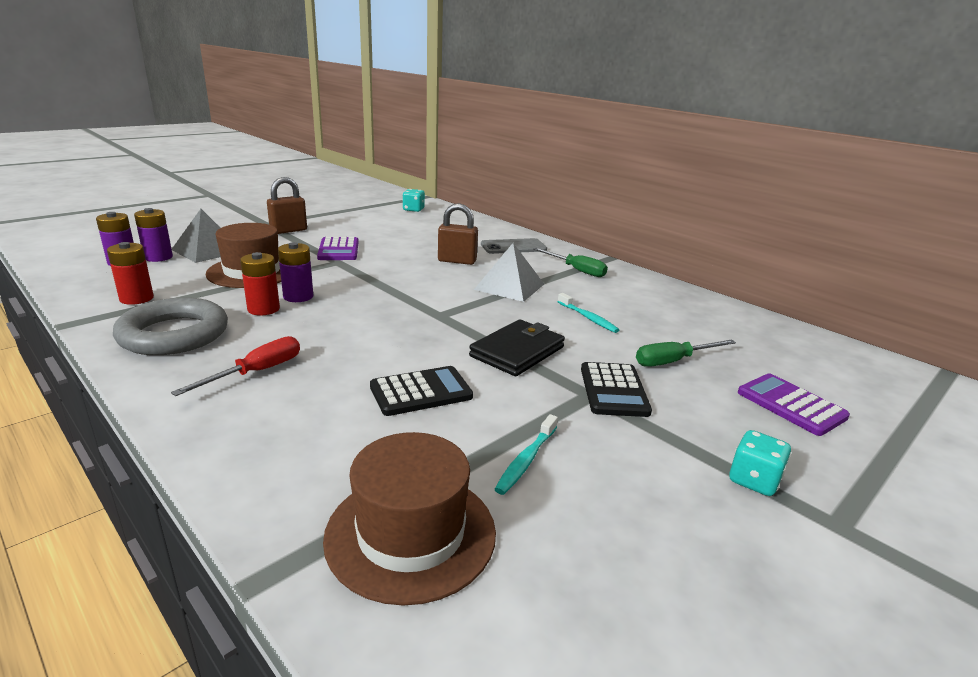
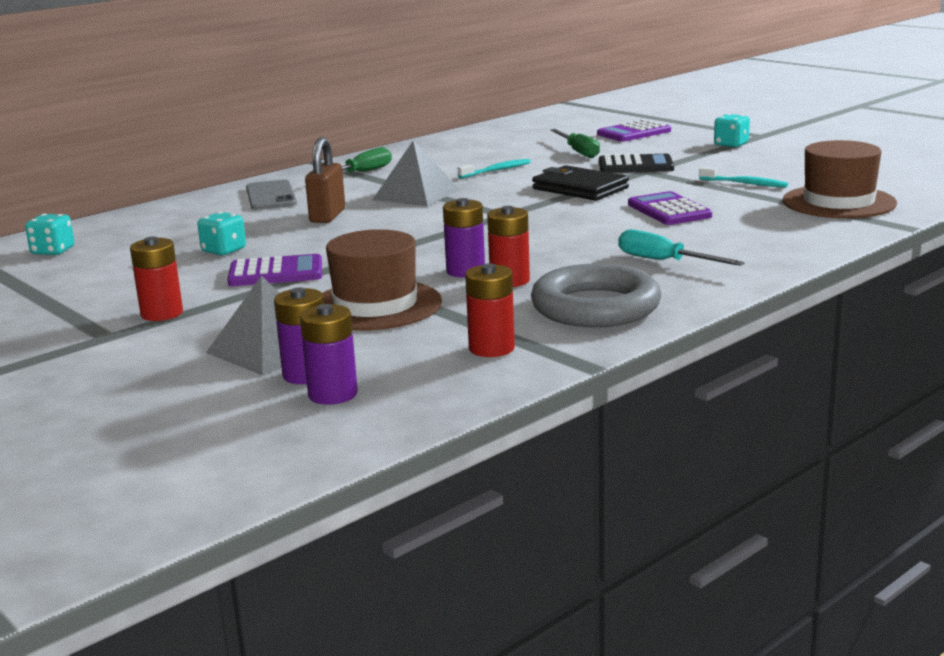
camera: 85 degrees left, 5 degrees down
red screwdriver [171,336,300,396] -> turquoise screwdriver [618,229,745,266]
brown padlock [267,177,307,234] -> red battery [130,236,183,321]
black calculator [370,366,473,416] -> purple calculator [628,191,712,225]
none -> turquoise dice [197,212,246,255]

